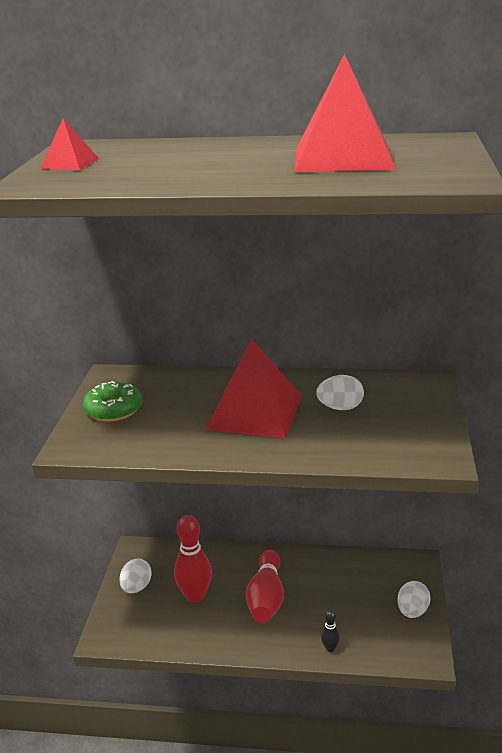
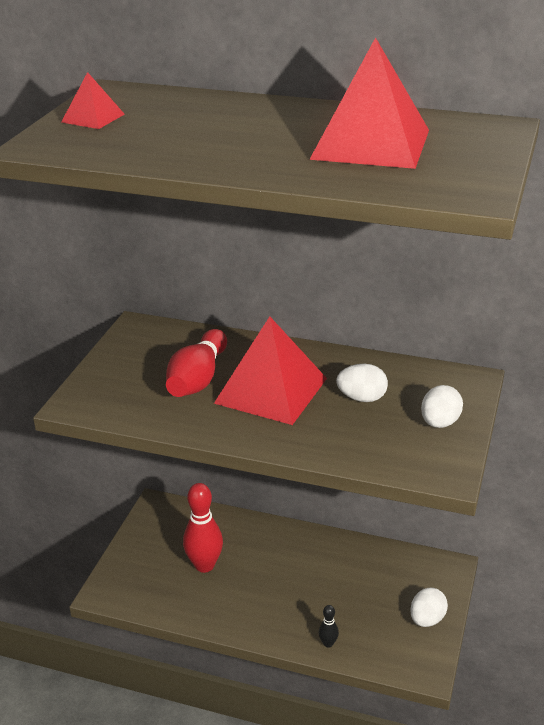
camera: 10 degrees right, 5 degrees up
green donut [83,381,142,421] -> none
white egg [119,559,152,593] -> white egg moved to [421,385,463,428]
red bowling pin [246,550,284,623] -> red bowling pin moved to [166,329,227,397]

